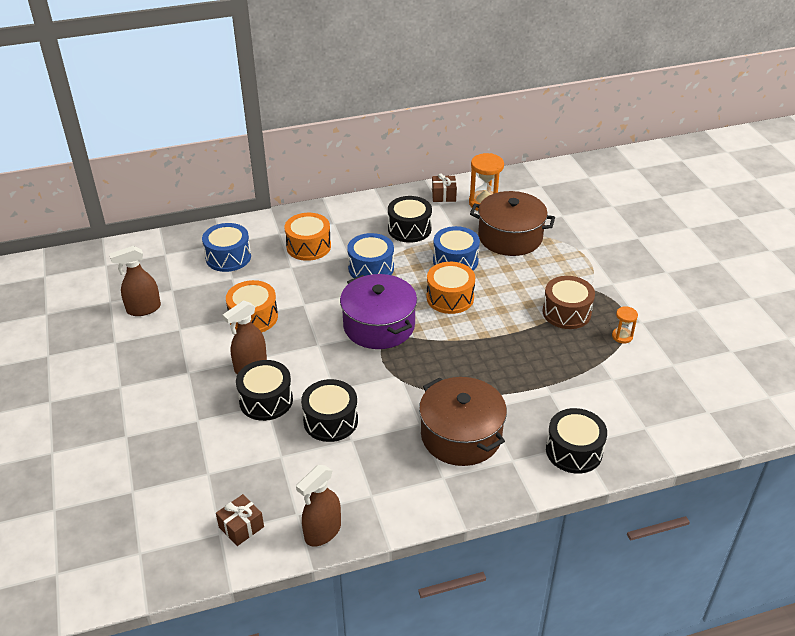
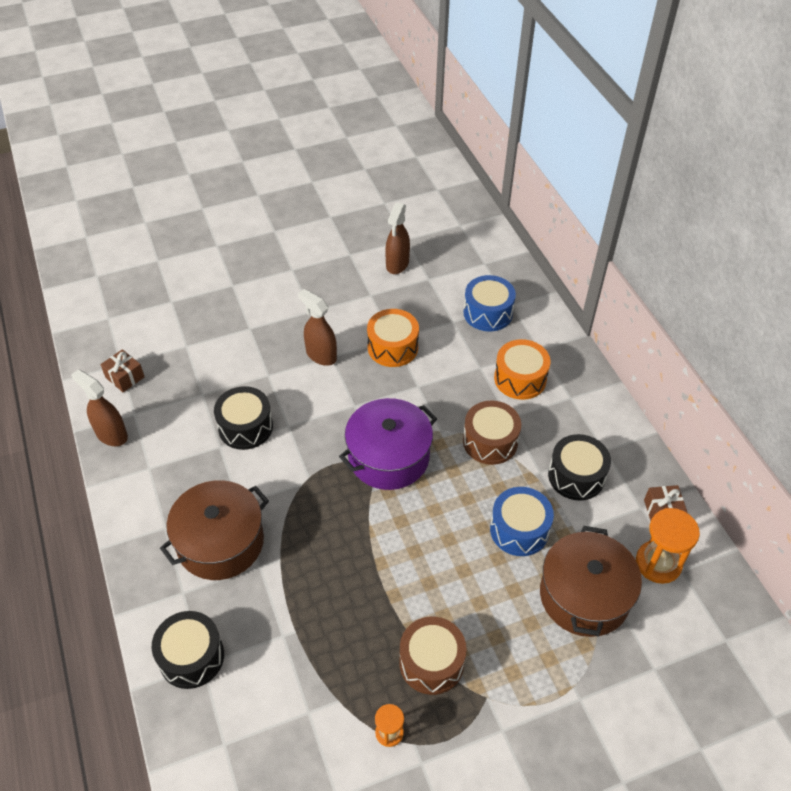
camera: 85 degrees right, 10 degrees up
brown spray bottle [109,246,161,316] -> brown spray bottle turned 135 degrees counterclockwise [385,202,410,274]
black drum [236,360,293,421] -> none
blue drum [347,233,394,278] -> brown drum [463,401,521,465]
orange drum [427,262,475,314] -> none

